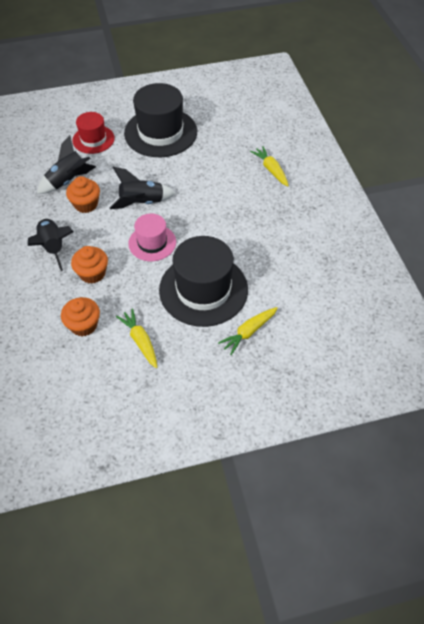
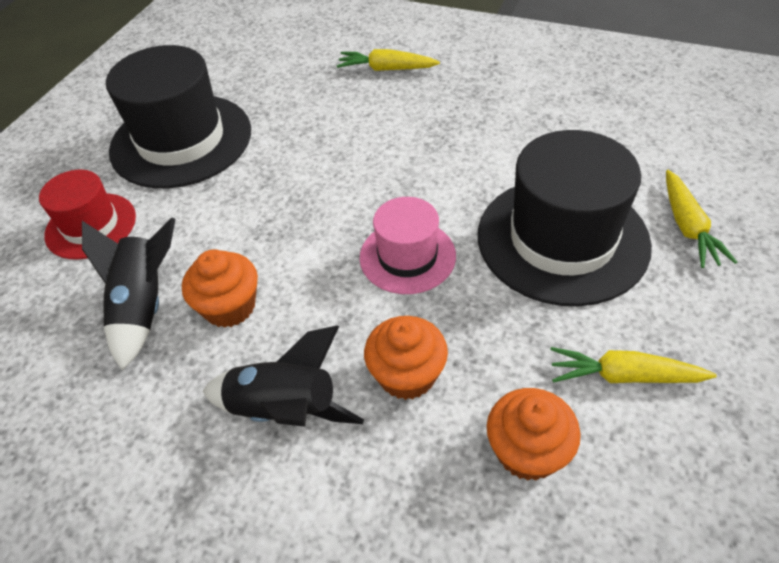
camera: 50 degrees left, 5 degrees down
black rocket [110,167,176,209] -> none

